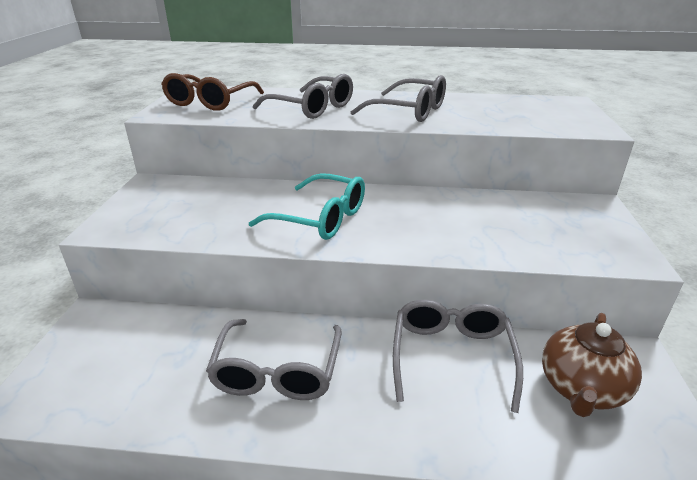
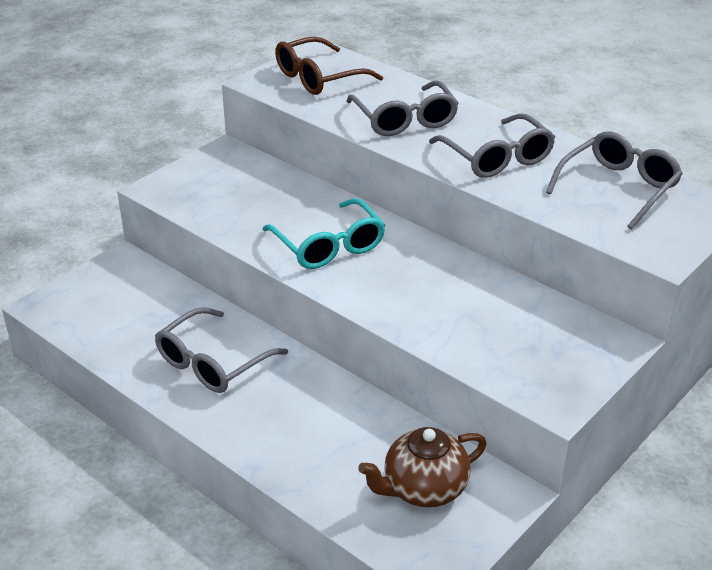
camera: 35 degrees right, 5 degrees up
grey glasses [393,300,523,413] -> grey glasses moved to [546,131,683,230]

